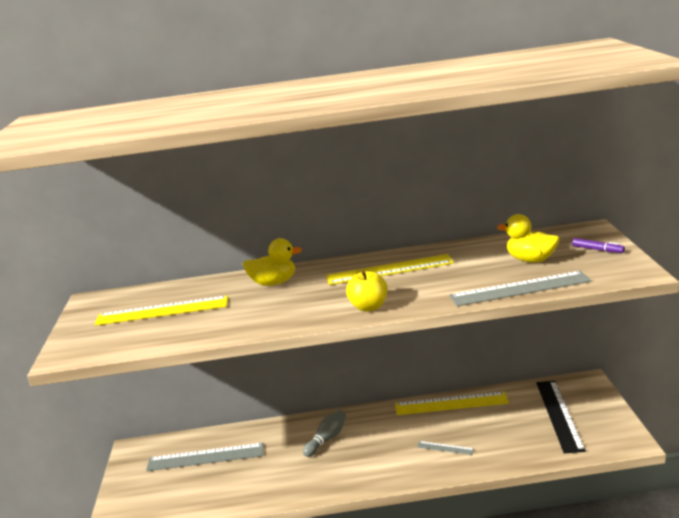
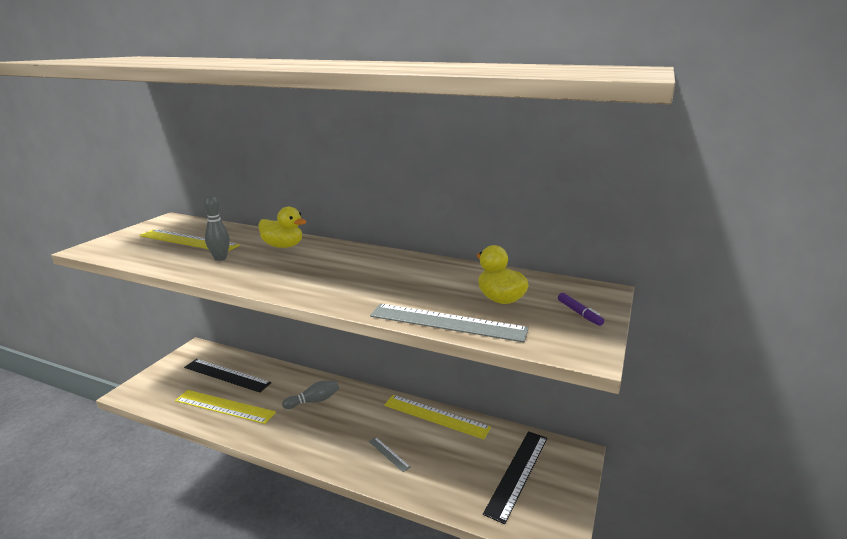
camera: 25 degrees right, 0 degrees up
grey ruler [146,443,264,471] -> black ruler [184,359,271,392]
yellow ruler [326,254,454,285] -> yellow ruler moved to [175,390,276,424]
yellow apple [346,270,388,312] -> none
none -> grey bowling pin [204,195,230,261]

